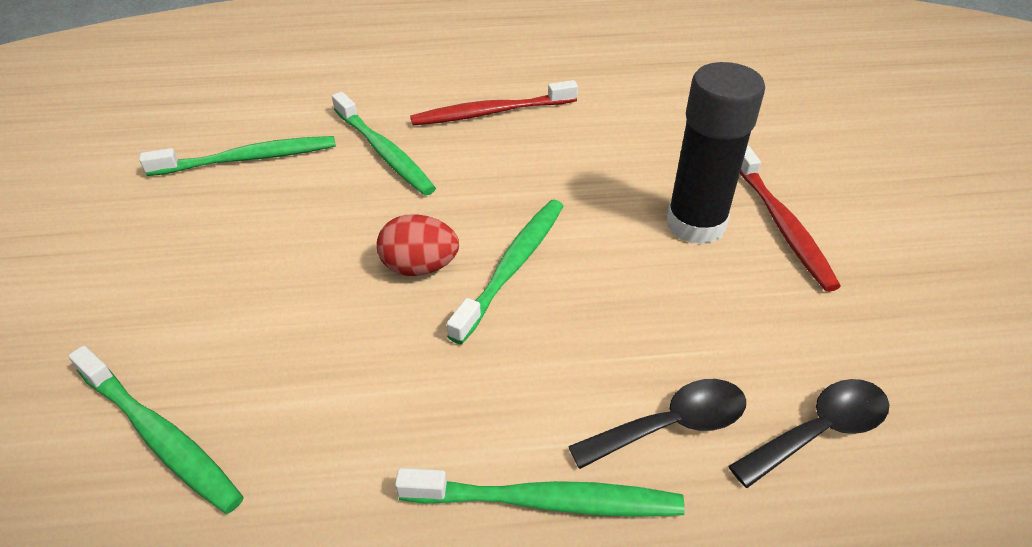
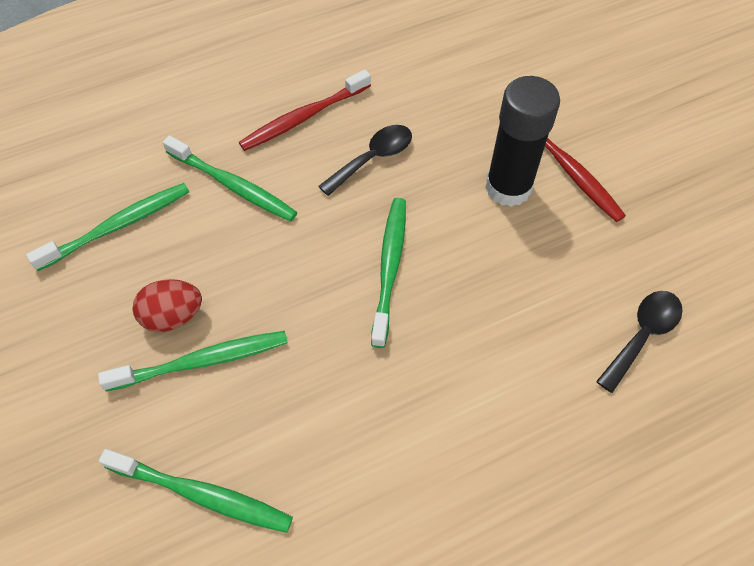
camera: 20 degrees left, 15 degrees up
red egg [376,214,459,276] -> red egg moved to [133,279,202,332]
green toothbrush [395,468,685,517] -> green toothbrush moved to [98,331,288,392]
black spoon [568,379,746,469] -> black spoon moved to [318,125,412,196]

